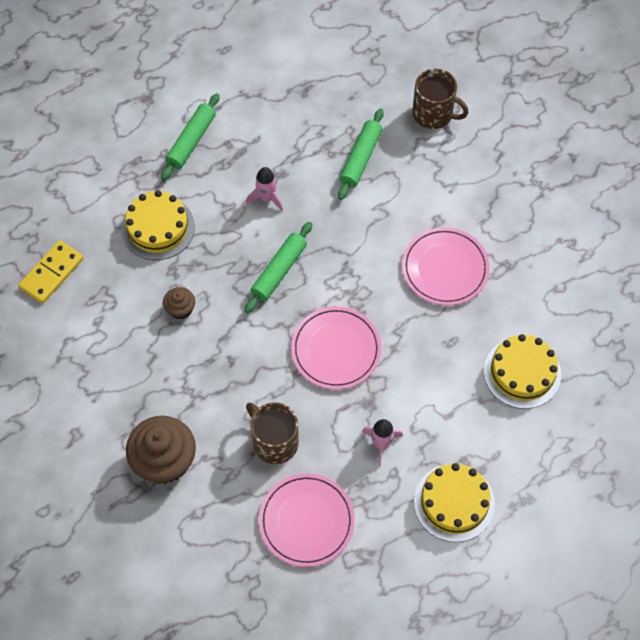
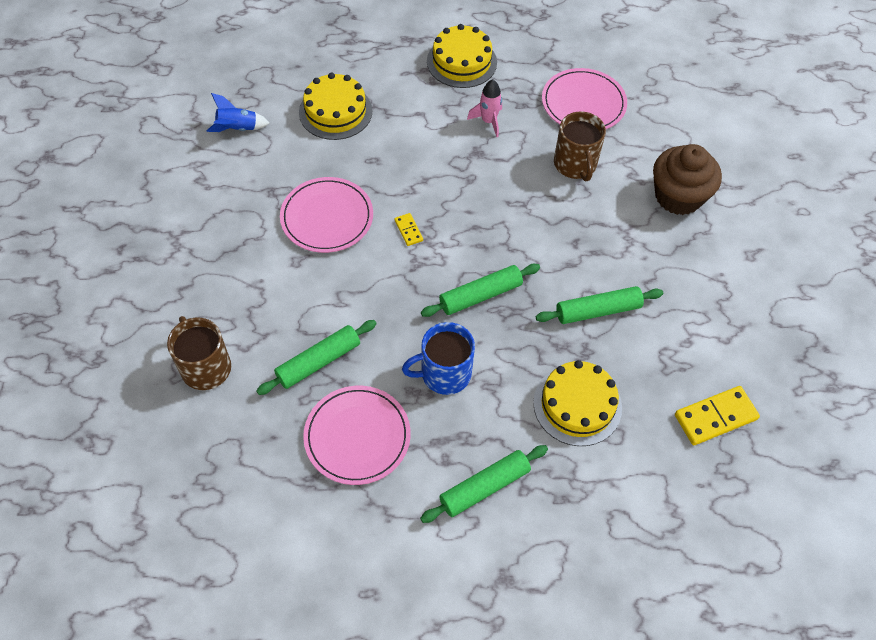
camera: 150 degrees left, 5 degrees down
brown cupcake [163,287,195,320] -> green rolling pin [536,286,663,324]
pink rocket [246,167,283,211] -> blue mug [402,322,475,395]
pink plate [291,306,381,389] -> pink plate moved to [303,386,411,485]
none -> blue rocket [207,93,269,132]
none -> yellow domino [394,213,423,246]

